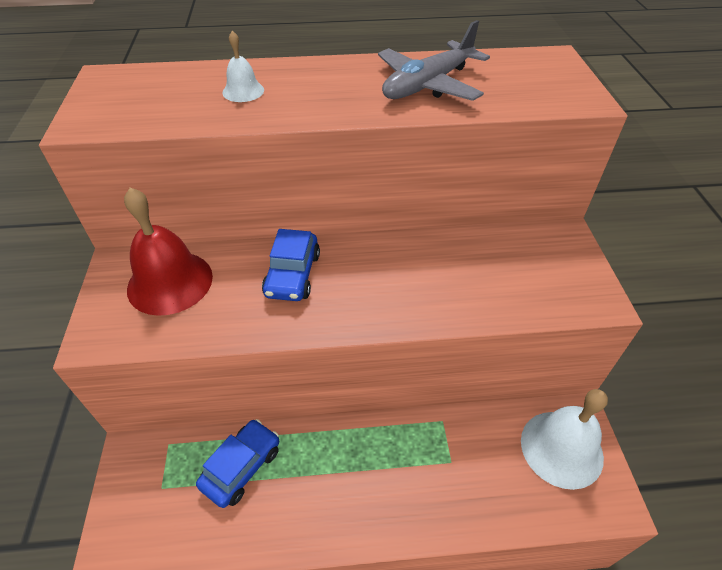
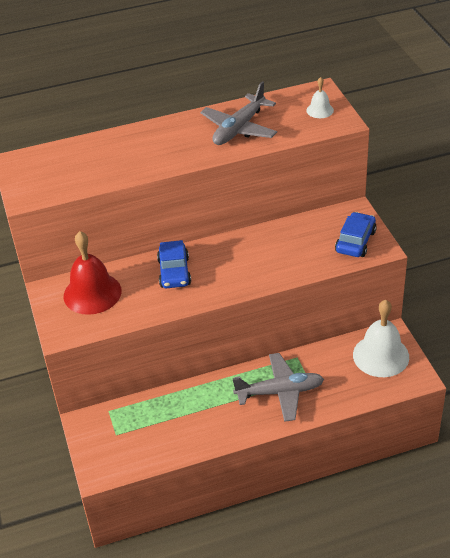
camera: 10 degrees left, 5 degrees down
blue car [196,419,279,508] -> blue car moved to [335,212,377,257]
white bell [222,31,264,102] -> white bell moved to [306,77,334,118]
none -> grey plane [232,353,324,422]

